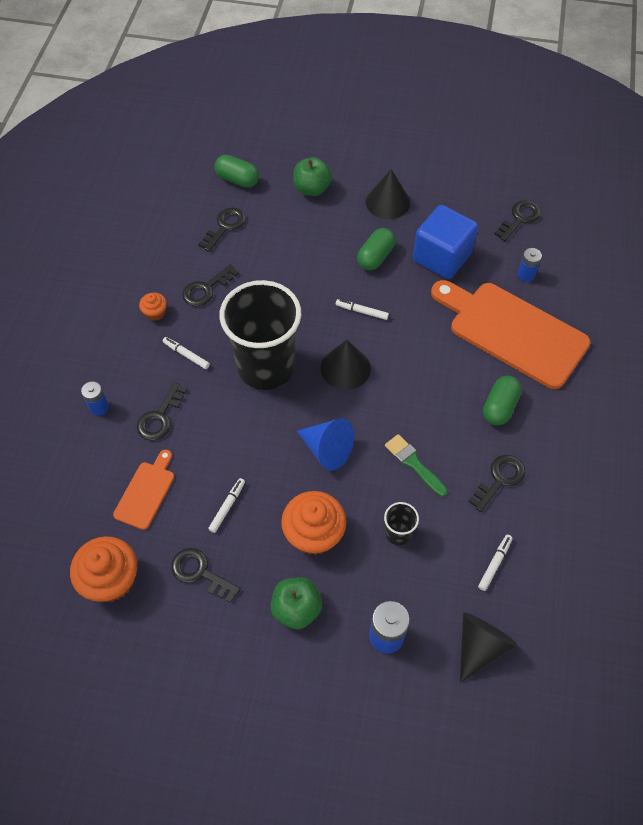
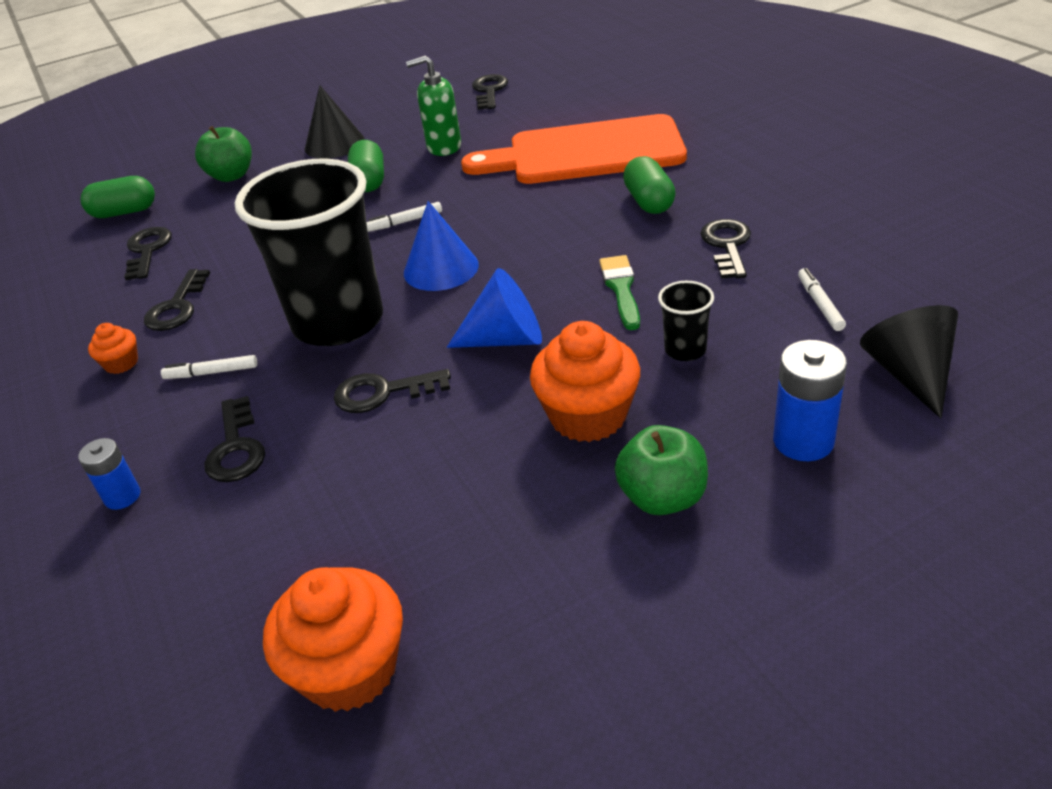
camera: 35 degrees left, 20 degrees down
orange cutting board [113,450,174,530] -> none
black key [171,548,241,603] -> black key moved to [334,369,451,413]
white marker [208,478,245,533] -> none
black cone [321,340,371,390] -> blue cone [404,201,479,291]
green brush [385,434,447,496] -> green brush turned 75 degrees clockwise [599,255,640,330]
blue cube [413,205,478,279] -> green soap dispenser [406,55,461,156]
blue battery [517,248,542,282] -> none

